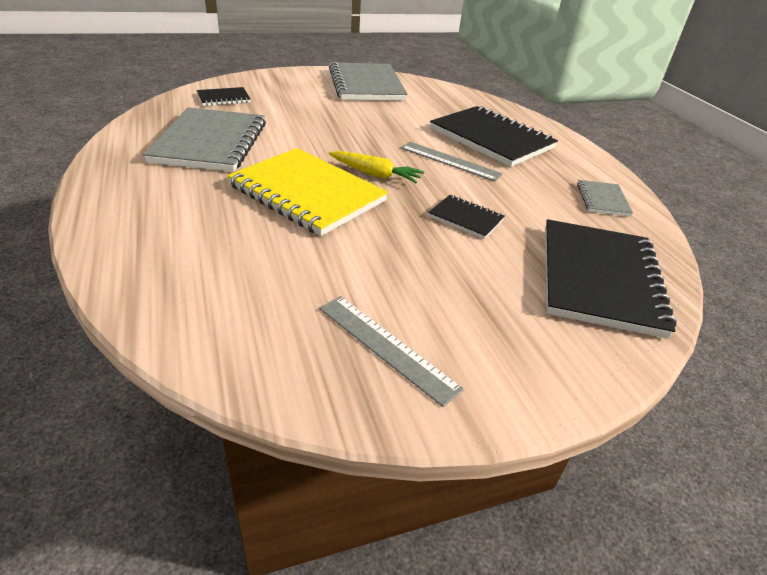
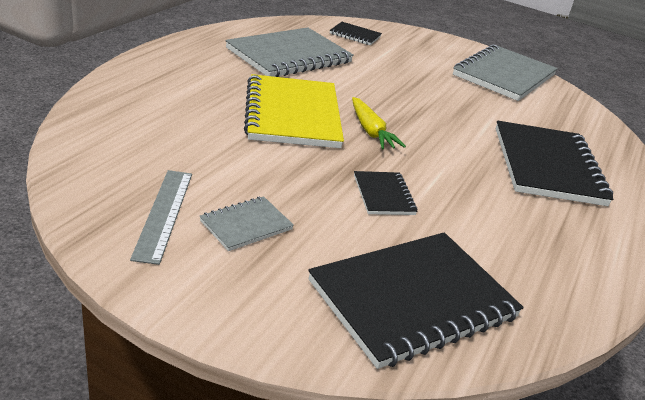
camera: 45 degrees right, 5 degrees down
grey ruler [401,142,503,181] -> none
grey notebook [577,180,633,217] -> grey notebook moved to [200,196,294,251]

